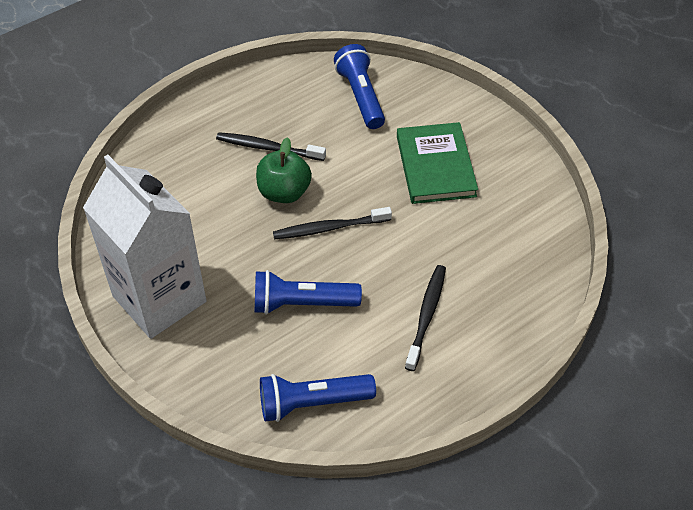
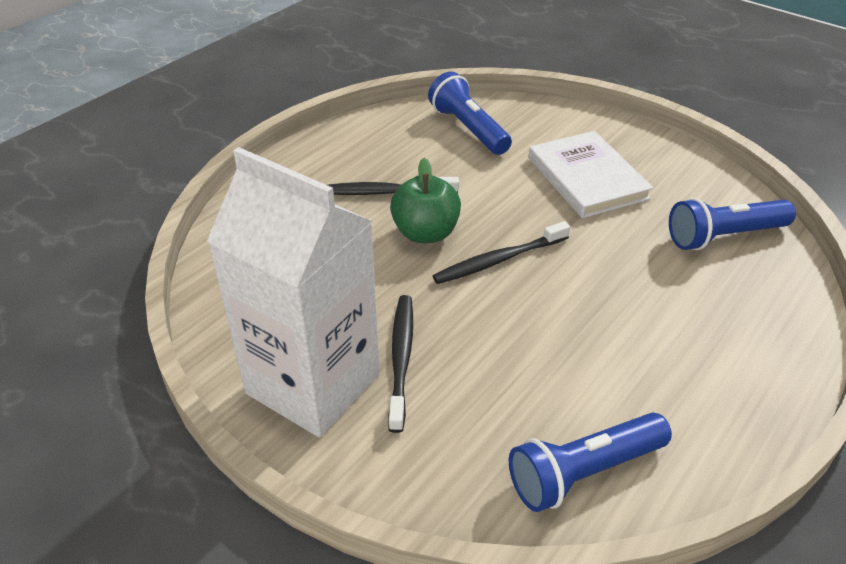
camera: 15 degrees left, 10 degrees down
blue flashlight [255,270,362,314] -> blue flashlight moved to [669,198,796,250]
green book [397,122,478,204] -> white book [528,131,653,218]
black toothbrush [405,265,446,371] -> black toothbrush moved to [388,295,413,433]

